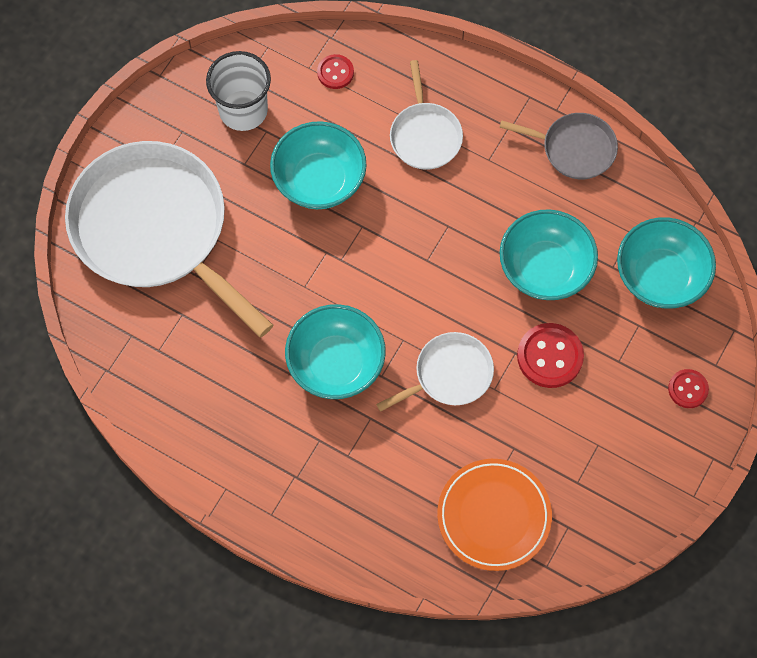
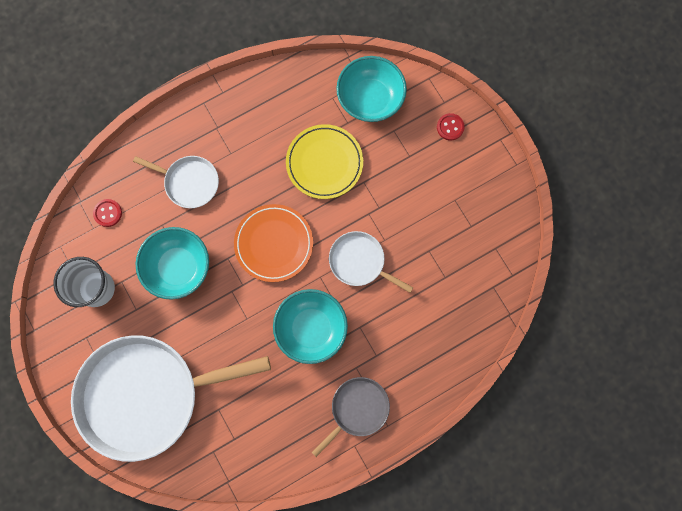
camera: 60 degrees left, 10 degrees up
white pan [376,332,494,412] -> white pan turned 60 degrees counterclockwise [329,231,413,293]
orange plate [437,459,552,571] -> orange plate moved to [234,204,313,282]
grey pan [499,113,618,179] -> grey pan moved to [312,377,390,457]
turquoise bowl [500,209,598,300] -> yellow plate [286,124,363,199]
red button [517,323,584,388] -> none

